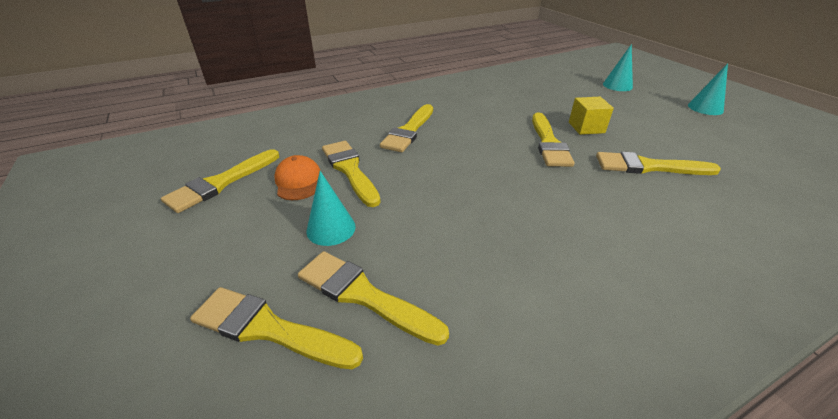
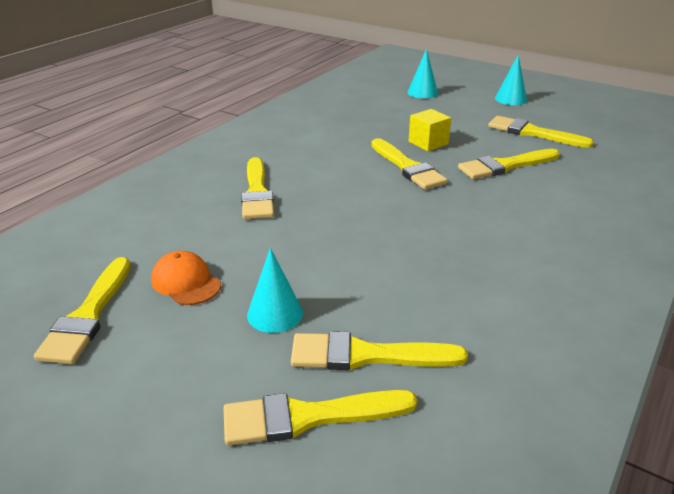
camera: 30 degrees left, 5 degrees down
yellow brush [322,141,381,207] -> yellow brush moved to [488,116,594,148]

